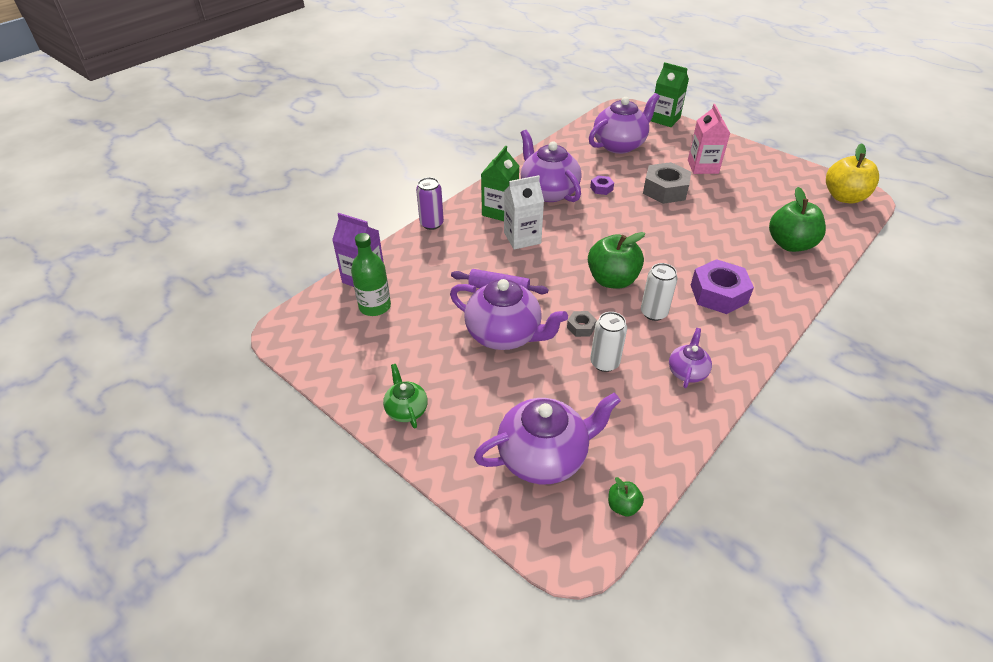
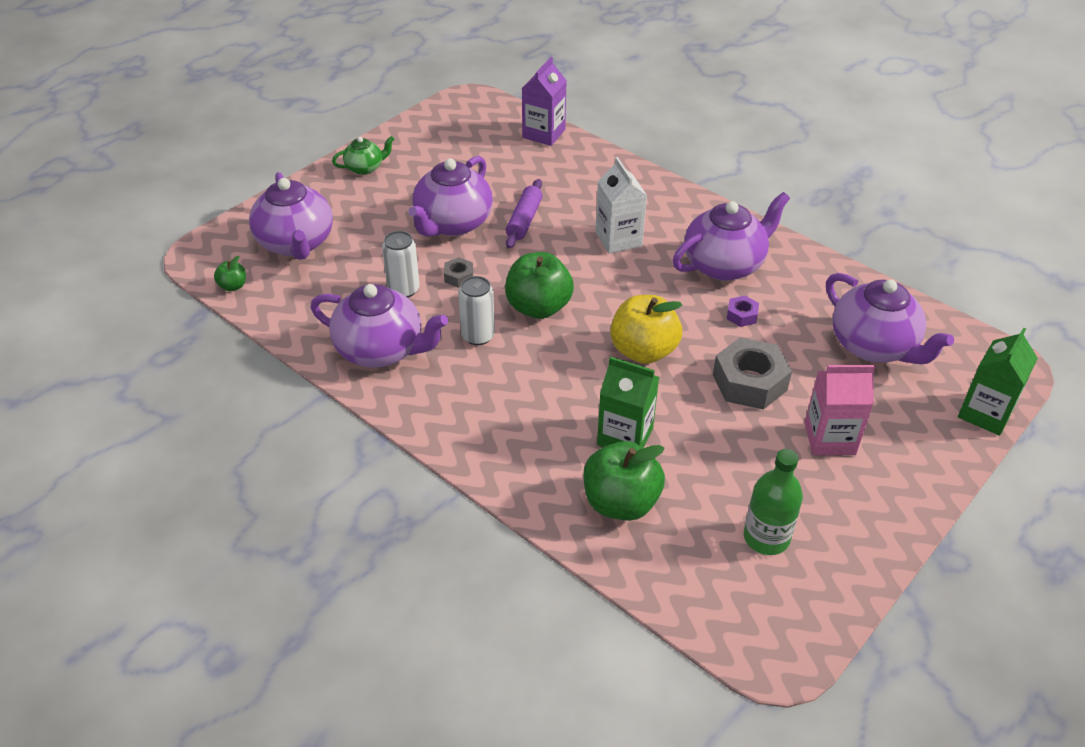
camera: 90 degrees right, 0 degrees up
green bottle [351,233,391,316] -> green bottle moved to [744,449,803,555]
purple can [416,177,444,230] -> none
green carton [481,145,519,221] -> green carton moved to [597,357,659,448]
purple teapot [669,328,712,388] -> purple teapot [311,284,448,368], size x1.93
purple nut [691,259,754,314] -> none
yellow apple [826,143,879,204] -> yellow apple moved to [610,295,682,364]

